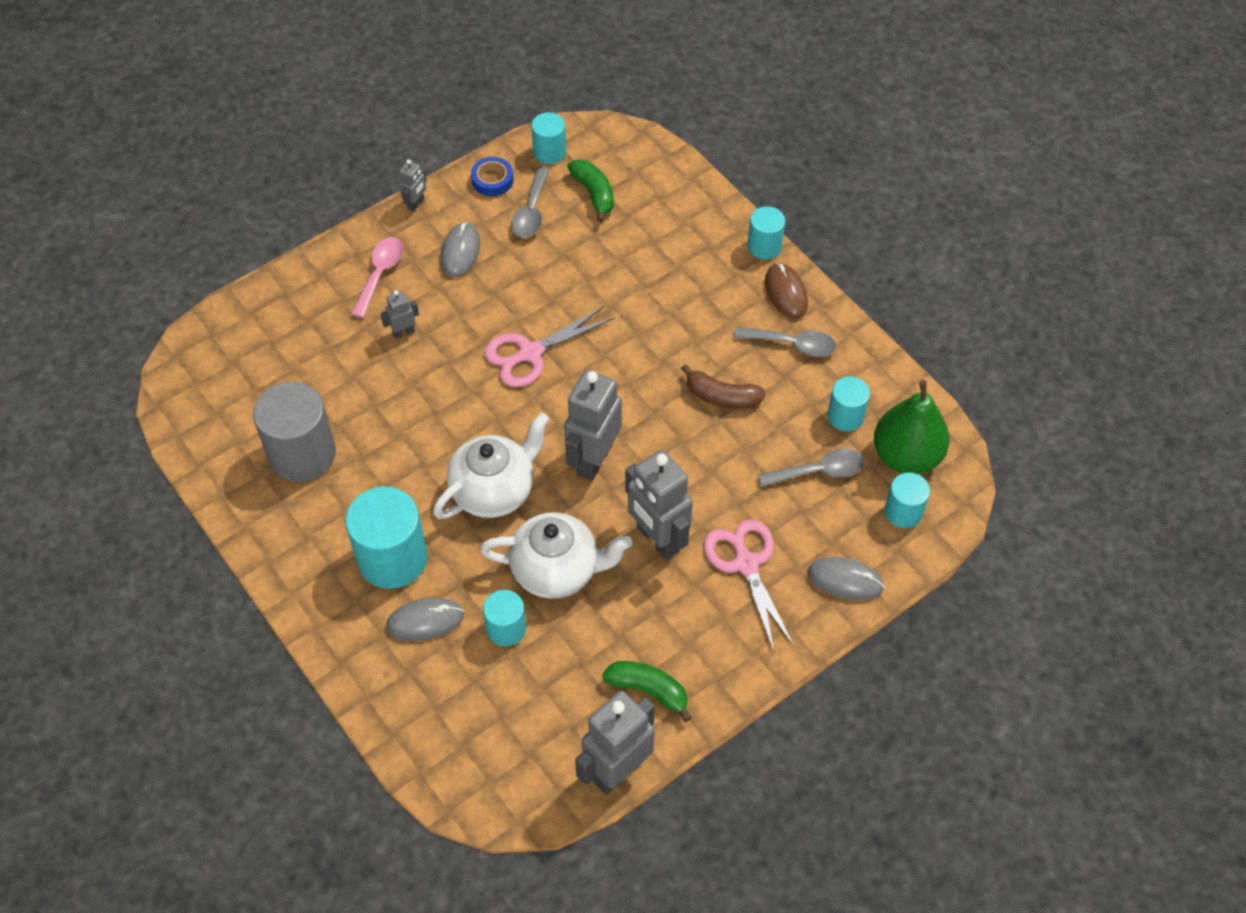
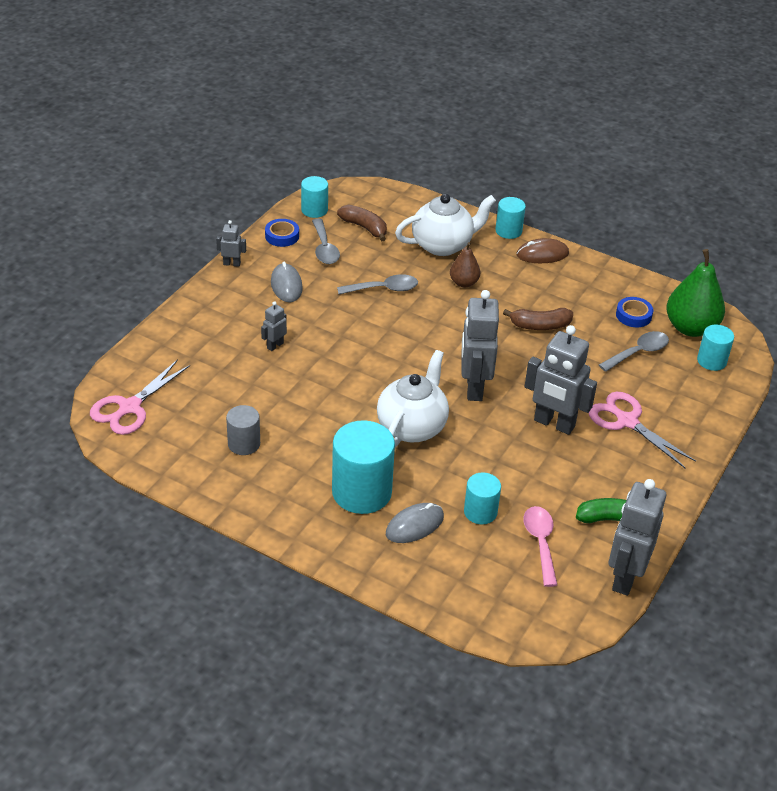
camera: 25 degrees left, 15 degrees down
grey cylinder [253,381,336,482] -> grey cylinder [226,405,260,455], size x0.56
pink spoon [352,237,404,318] -> pink spoon moved to [523,506,557,587]
grey robot [399,159,427,212] -> grey robot turned 90 degrees counterclockwise [216,220,246,267]
white teapot [480,512,632,599] -> white teapot moved to [395,194,496,256]
pink scissors [484,306,614,387] -> pink scissors moved to [90,359,190,435]
green banana [567,159,614,222] -> brown banana [337,205,387,242]
grey spoon [734,327,836,357] -> grey spoon moved to [337,274,418,294]
brown mouse [765,263,808,319] -> brown mouse turned 60 degrees counterclockwise [517,238,569,263]
grey mouse [808,557,885,600] -> none
turquoise cylinder [828,376,870,431] -> blue tape [616,297,653,328]
none -> brown pear [450,242,481,287]

